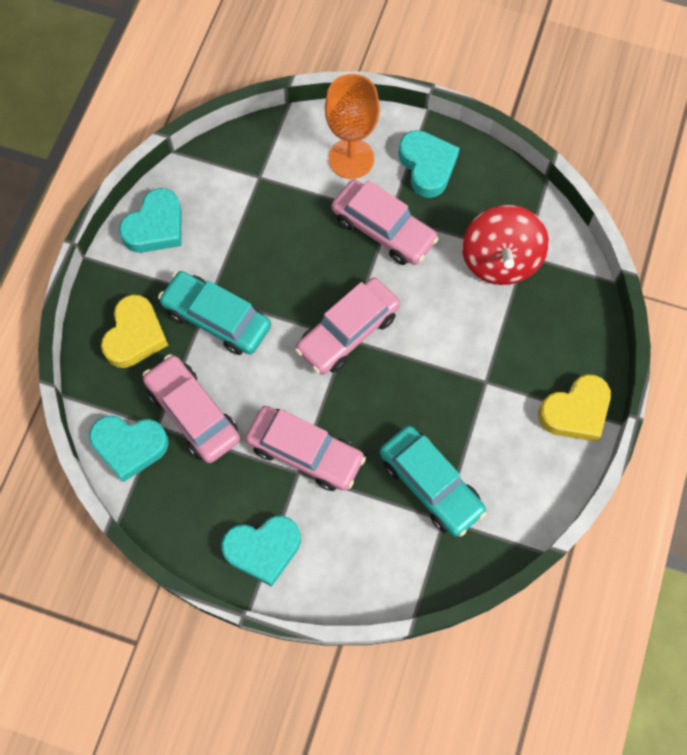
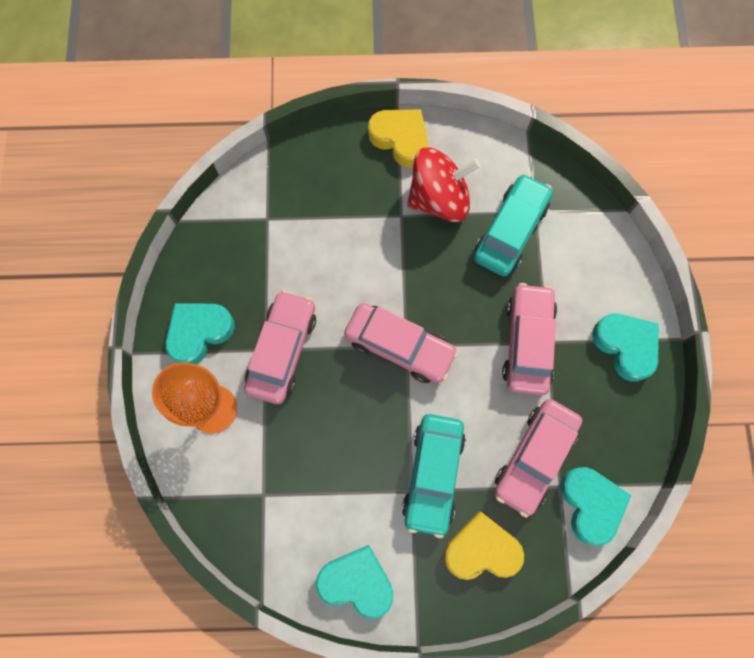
camera: 110 degrees left, 5 degrees up
red spinning top [462,205,549,285] -> red spinning top moved to [407,147,480,222]

